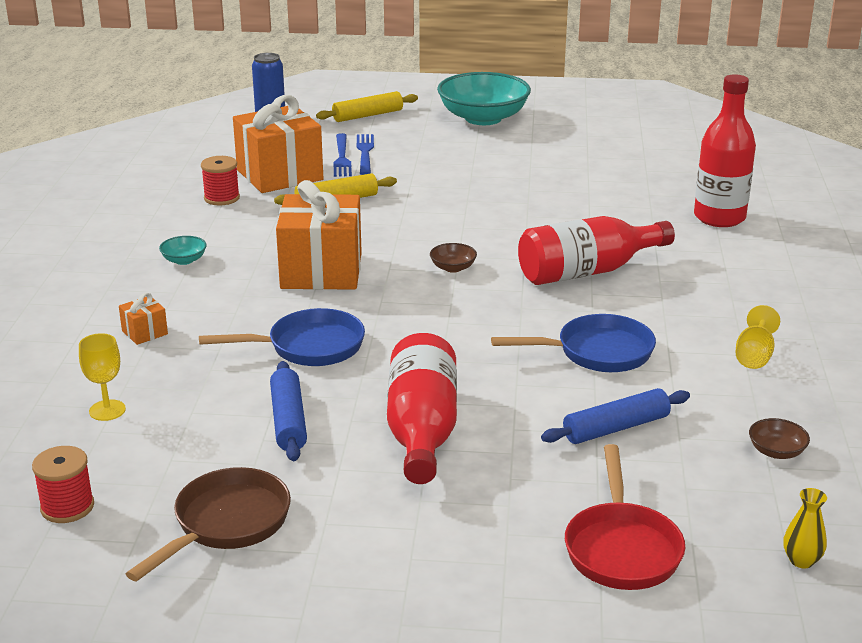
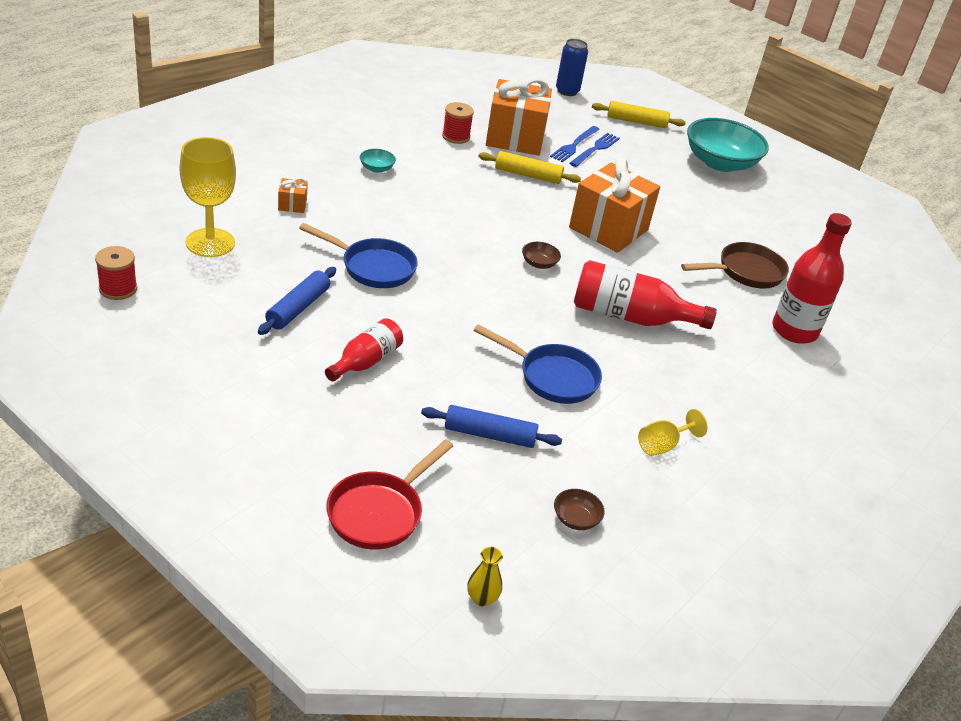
camera: 30 degrees right, 10 degrees up
yellow goblet [79,333,126,421] -> yellow goblet [180,137,236,257], size x1.85
brown pan [126,467,291,581] -> brown pan moved to [681,242,789,289]
orange gift [276,180,362,290] -> orange gift moved to [569,158,660,253]
red bottle [387,333,457,484] -> red bottle [325,318,403,381], size x0.61

